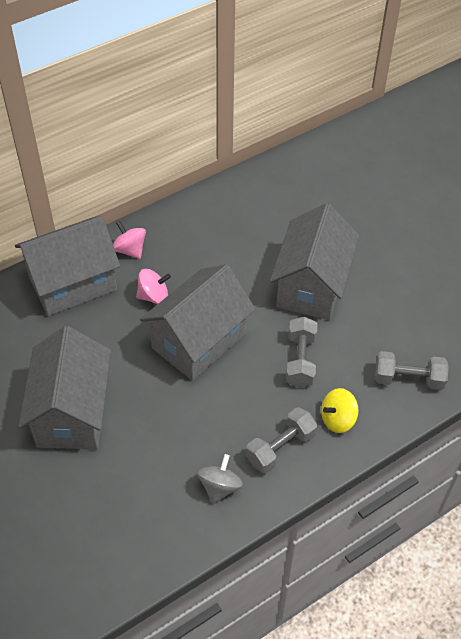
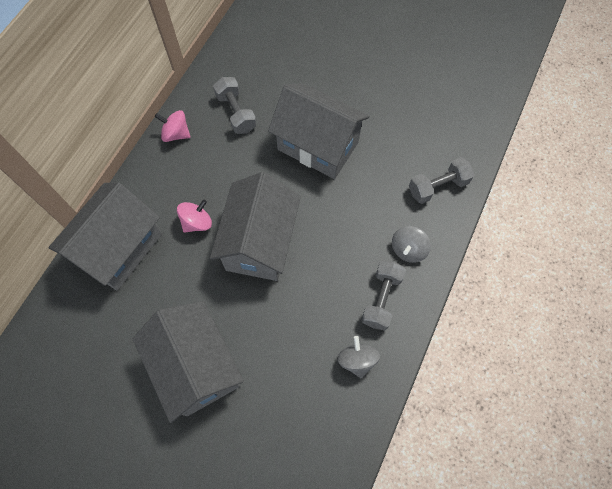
camera: 30 degrees left, 15 degrees up
pink spinning top [113,221,146,259] -> pink spinning top moved to [155,110,190,142]
grey house [270,203,360,320] -> grey house turned 45 degrees counterclockwise [268,83,369,179]
grey dumbbell [286,317,318,388] -> grey dumbbell moved to [213,77,257,134]
yellow spinning top [321,388,359,433] -> grey spinning top [392,226,431,263]

